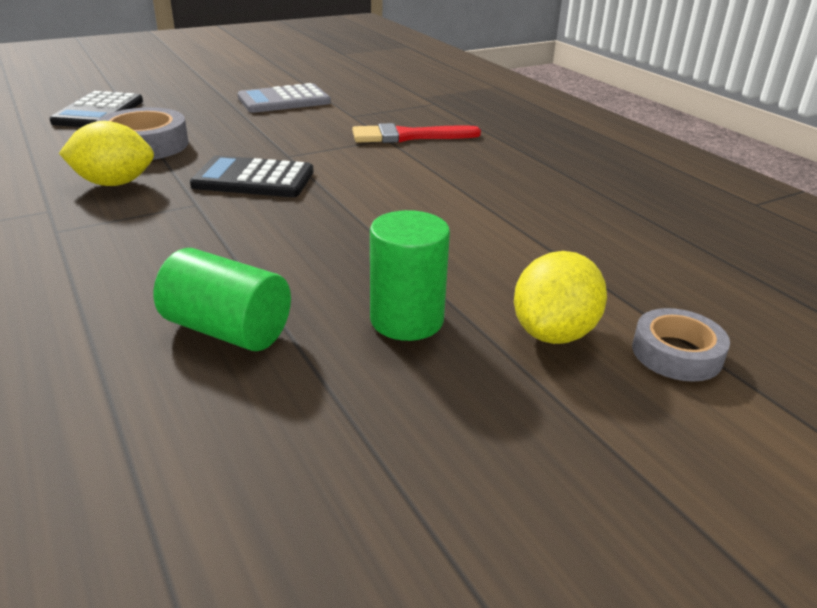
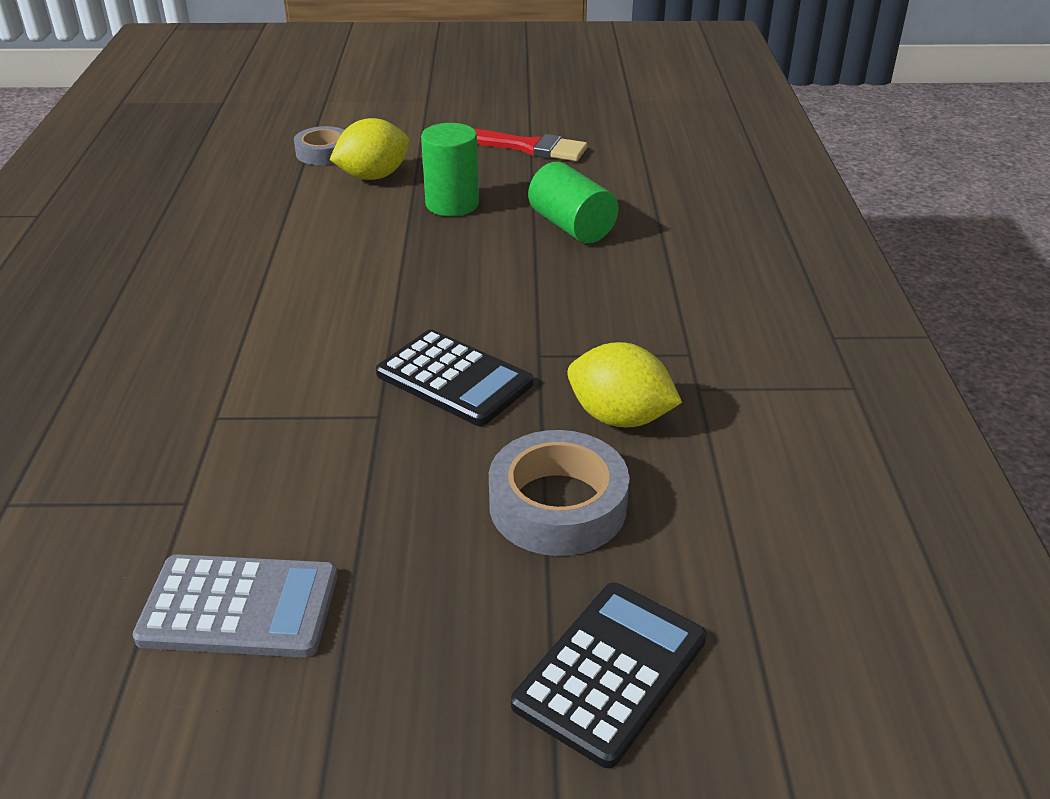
camera: 150 degrees left, 5 degrees up
red brush [352,123,481,143] -> red brush moved to [473,128,587,161]

